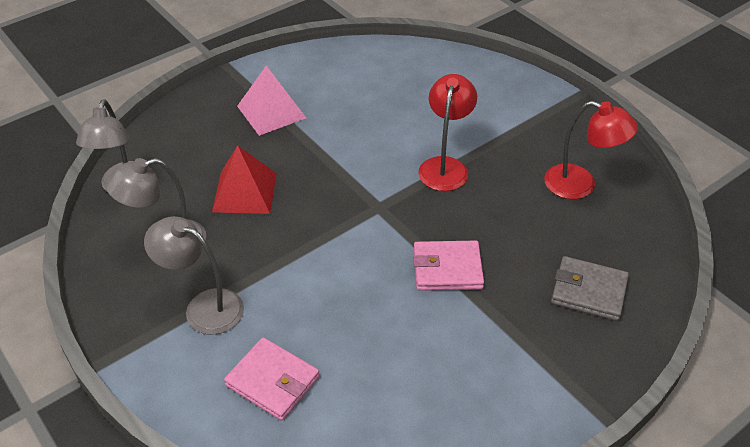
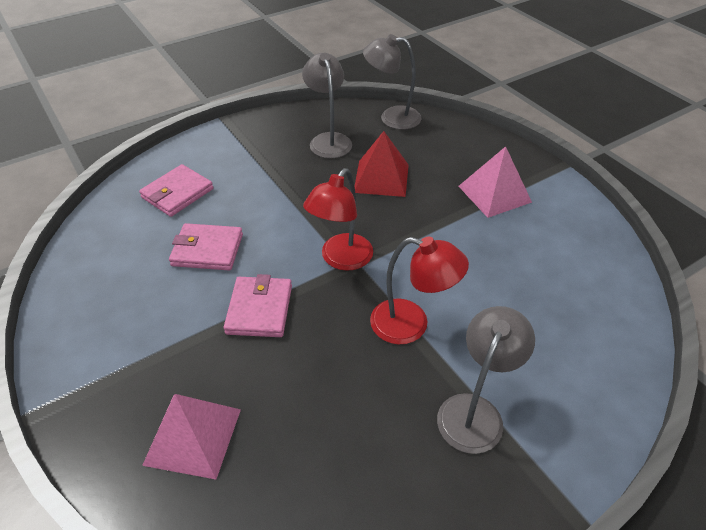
camera: 95 degrees right, 0 degrees up
grey lamp [144,216,244,335] -> grey lamp moved to [437,306,535,454]
red lamp [544,101,638,199] -> red lamp moved to [303,168,373,271]
grey wallet [551,256,629,321] -> pink pyramid [142,394,241,479]
none -> pink wallet [169,223,243,270]

